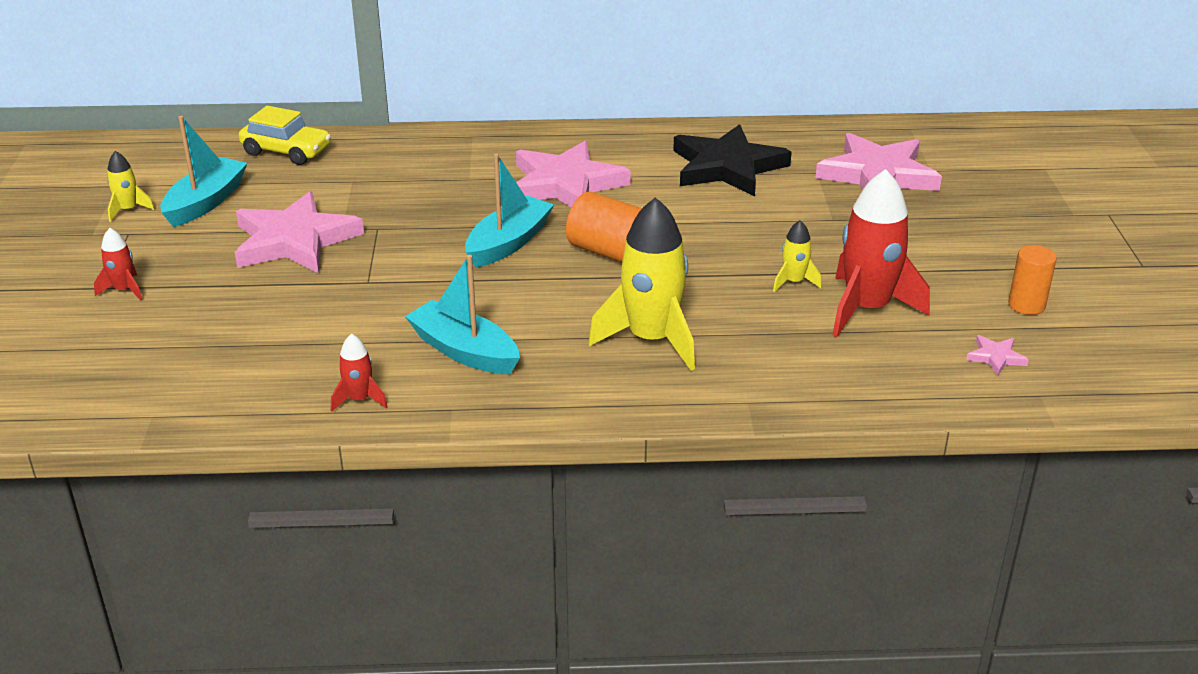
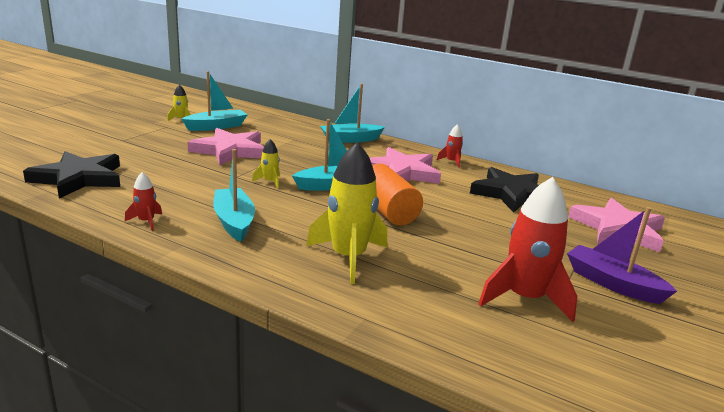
camera: 30 degrees right, 10 degrees down
red rocket [94,228,143,301] -> red rocket moved to [437,124,463,168]
yellow car [239,106,331,165] -> none
yellow rocket [773,220,822,292] -> yellow rocket moved to [252,139,280,188]
pink star [966,335,1029,375] -> none
orange cylinder [1008,245,1057,315] -> none
none -> black star [23,151,120,199]
none -> turquoise boat [320,84,385,143]
none -> purple boat [567,207,677,304]

